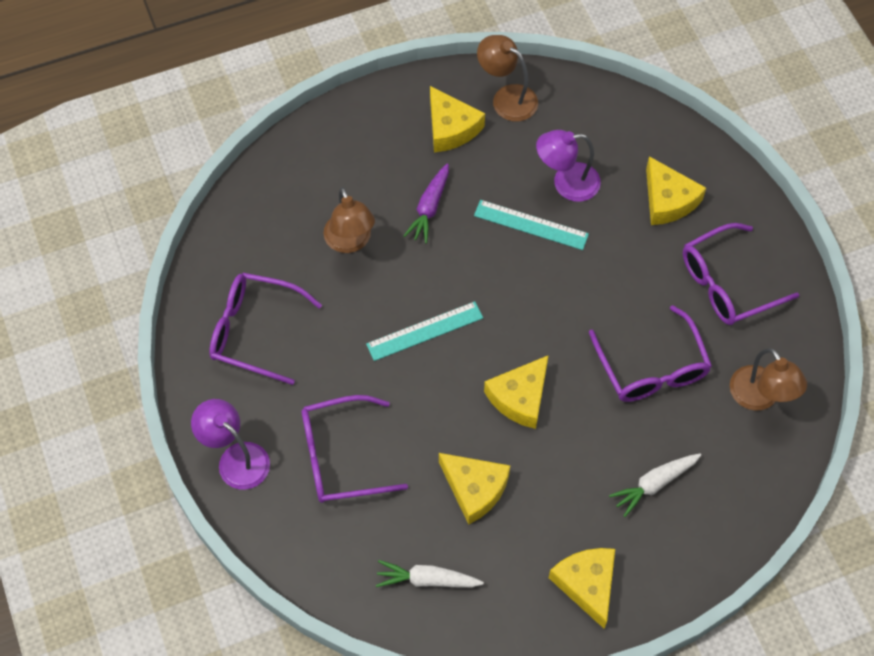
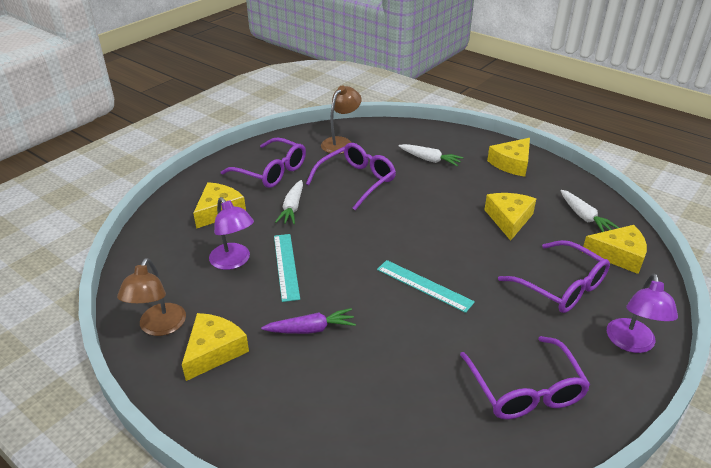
camera: 120 degrees left, 25 degrees down
brown lamp [324,187,375,253] -> none
yellow cheese [484,355,549,429] -> yellow cheese moved to [583,225,647,274]
none -> white carrot [275,180,303,224]

